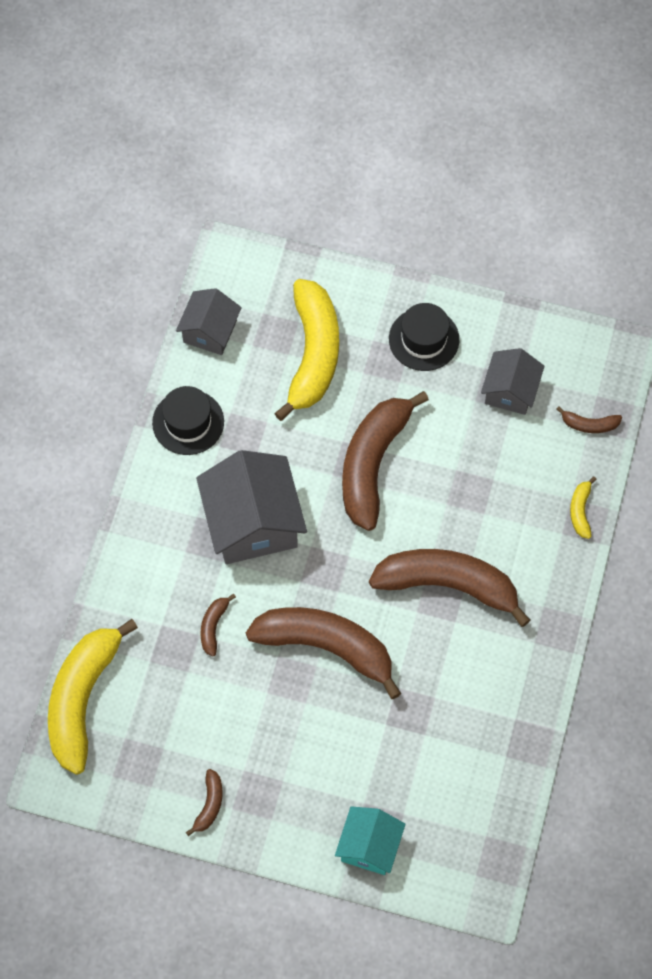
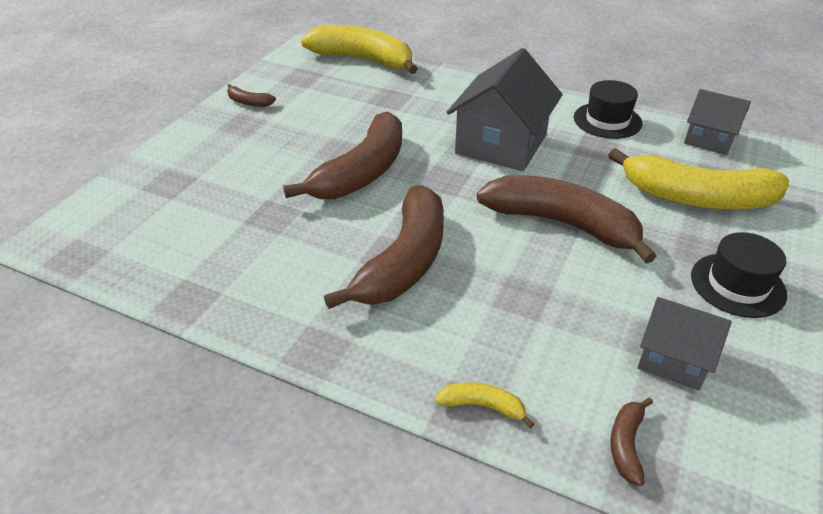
camera: 100 degrees right, 25 degrees down
grey house [196,450,307,564] -> grey house turned 60 degrees counterclockwise [447,48,563,171]
brown banana [200,594,236,657] -> none
turquoise house [335,806,406,875] -> none

